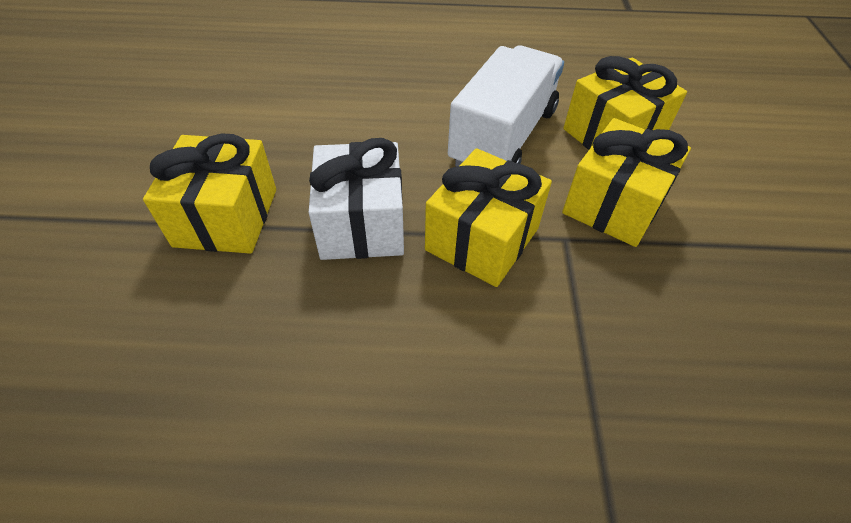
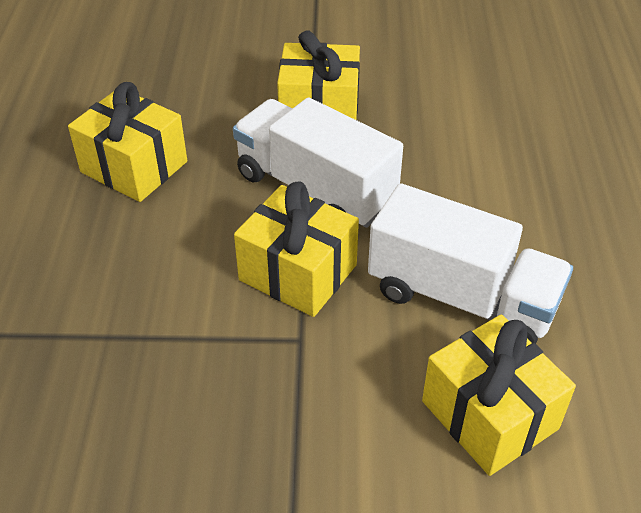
camera: 90 degrees right, 5 degrees down
white gift [309,138,404,260] -> white truck [233,97,403,228]
yellow gift [562,118,691,247] -> yellow gift moved to [68,82,187,202]

